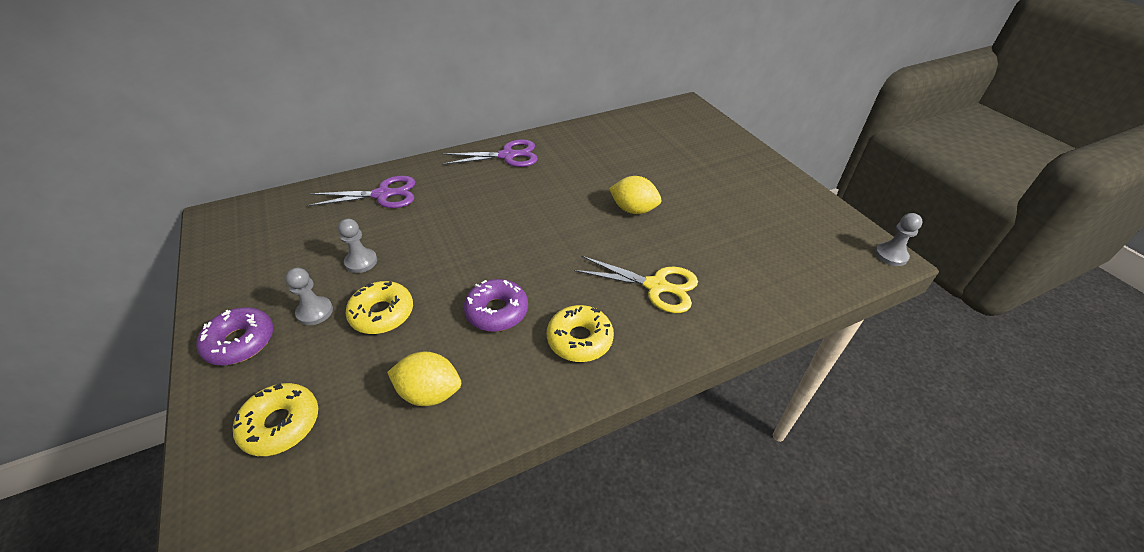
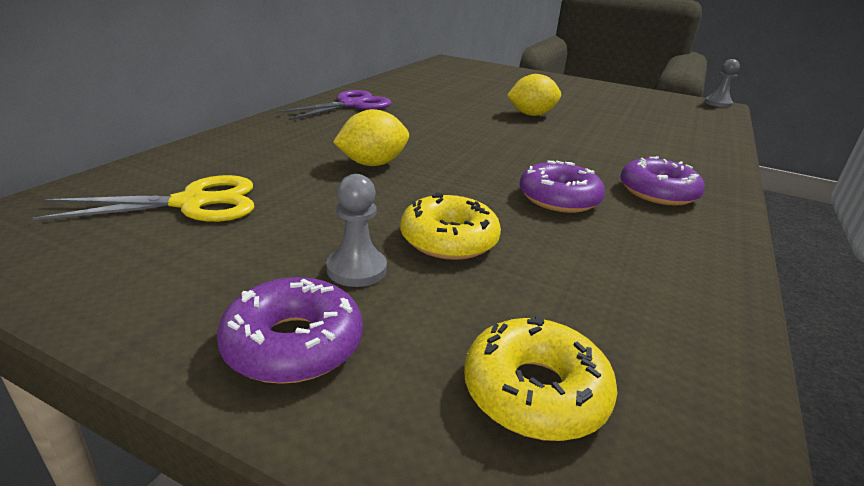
camera: 40 degrees left, 15 degrees down
purple scissors [307,176,415,208] -> none
grey pawn [338,219,377,273] -> none
yellow lemon [387,352,461,406] -> yellow lemon moved to [333,109,409,166]
yellow donut [547,305,614,362] -> purple donut [620,156,705,206]
yellow scissors [574,256,698,313] -> yellow scissors moved to [33,175,254,222]

